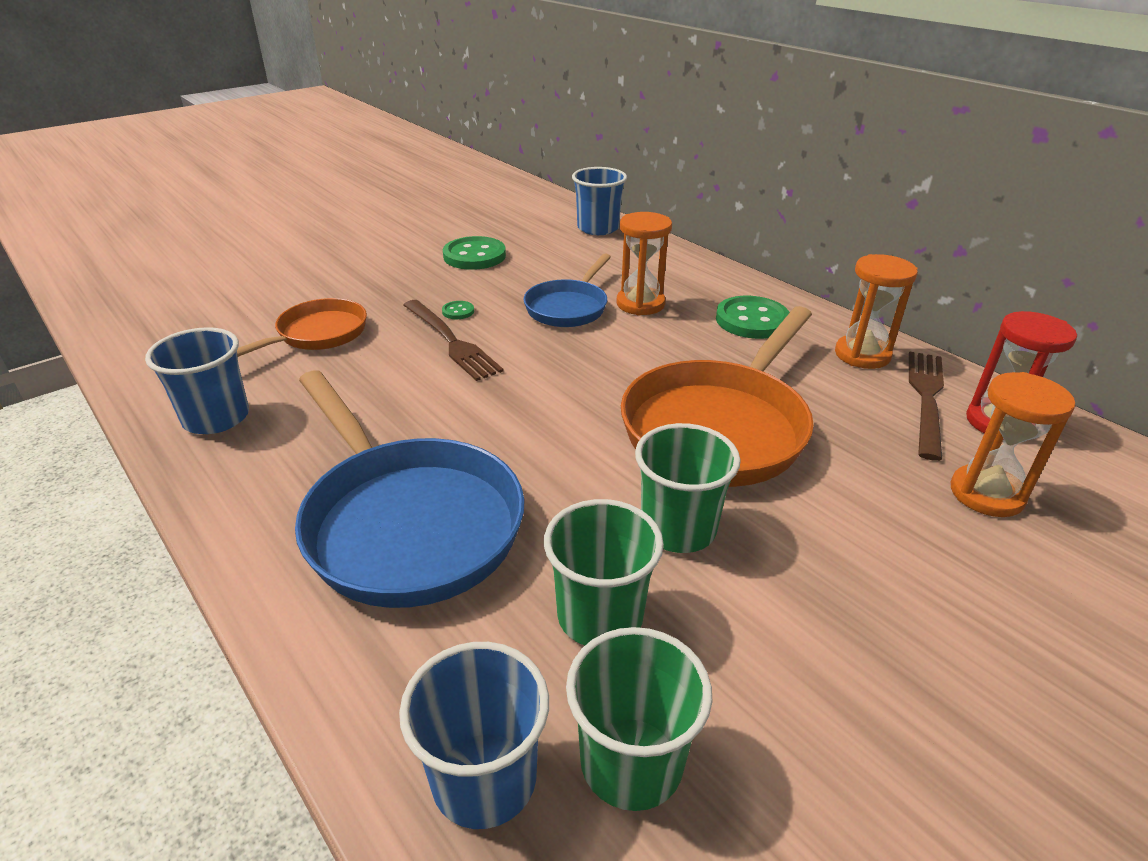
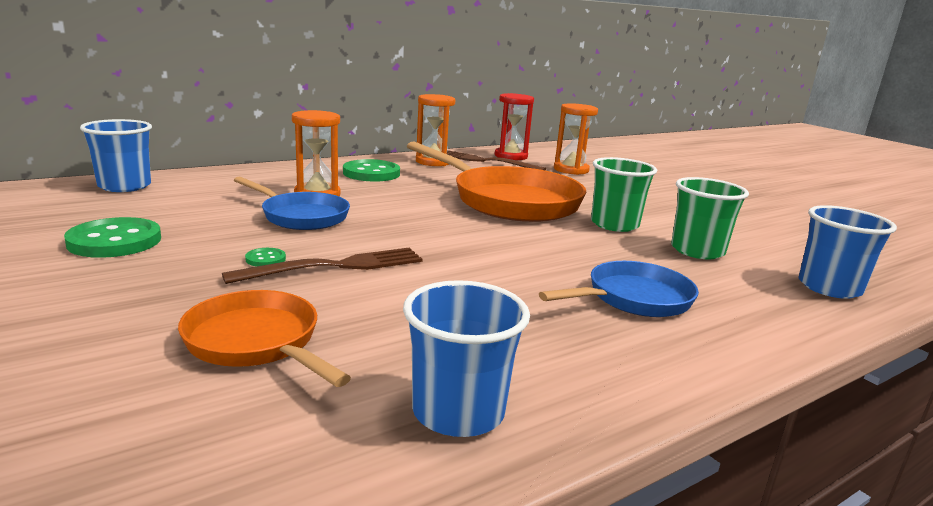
camera: 85 degrees left, 15 degrees down
blue pan [295,370,525,608] -> blue pan [539,261,699,317], size x0.57
green cup [566,627,712,811] -> none

